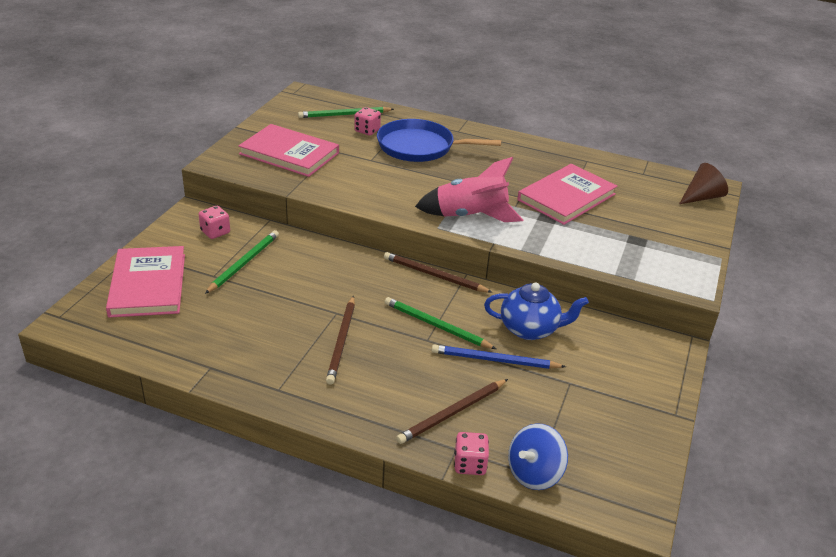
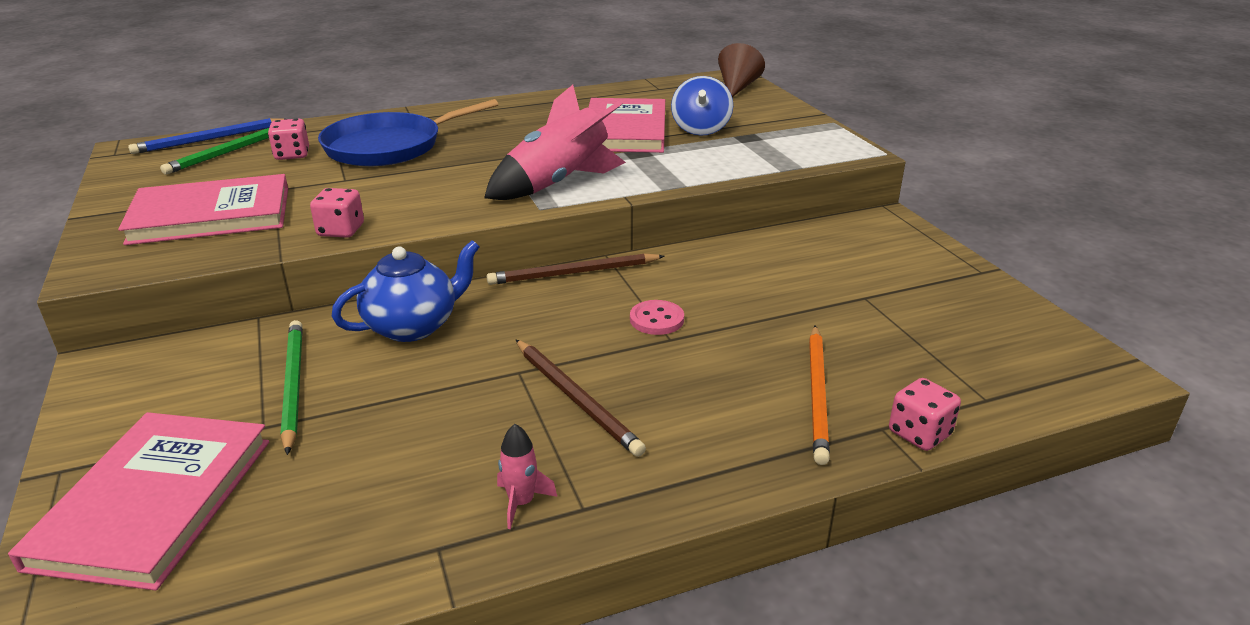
camera: 40 degrees left, 5 degrees down
pink book [106,246,185,318] -> pink book turned 60 degrees clockwise [8,412,269,591]
pink dice [198,206,230,239] -> pink dice moved to [310,188,364,238]
green pencil [385,297,496,349] -> pink button [630,300,684,335]
brown pencil [396,379,508,444] -> orange pencil [809,326,830,465]
blue pencil [432,345,566,369] -> blue pencil moved to [128,118,285,154]
blue teapot [484,283,589,340] -> blue teapot moved to [332,240,480,342]
blue spinning top [508,423,568,490] -> blue spinning top moved to [671,76,733,136]
none -> pink rocket [497,424,557,529]

